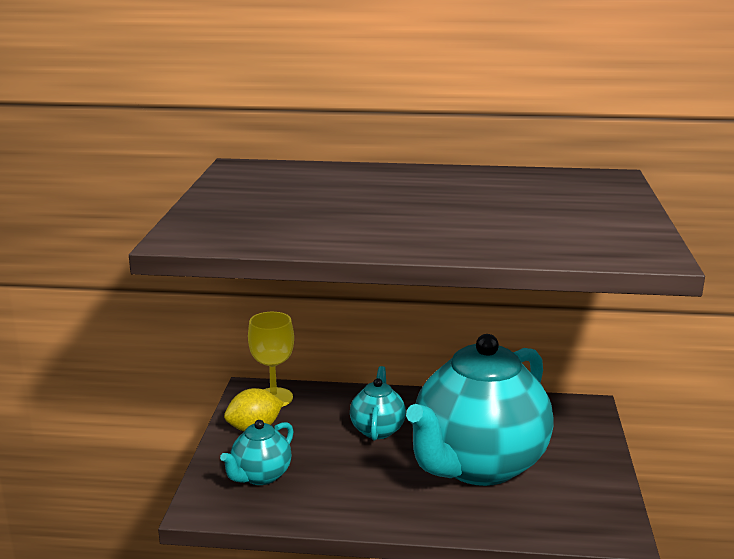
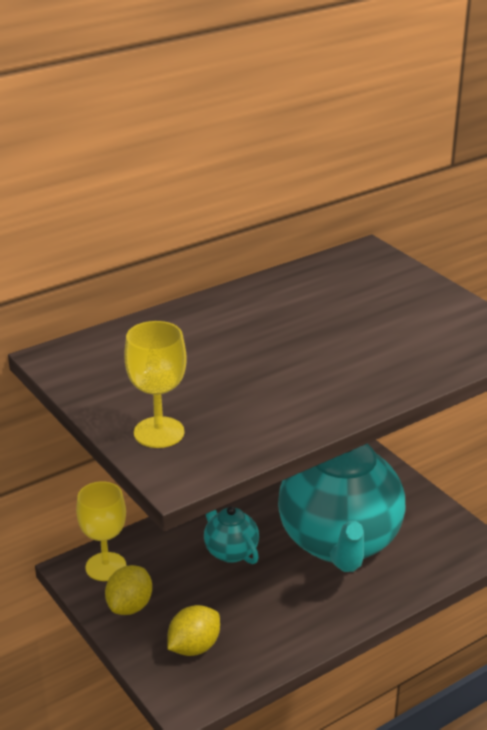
camera: 40 degrees left, 10 degrees up
turquoise teapot [220,420,294,485] -> yellow lemon [167,605,220,656]
none -> yellow goblet [124,321,187,448]

